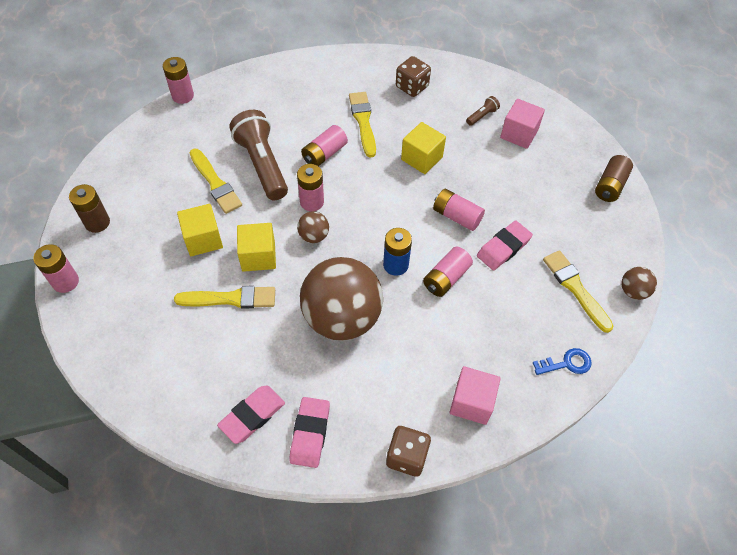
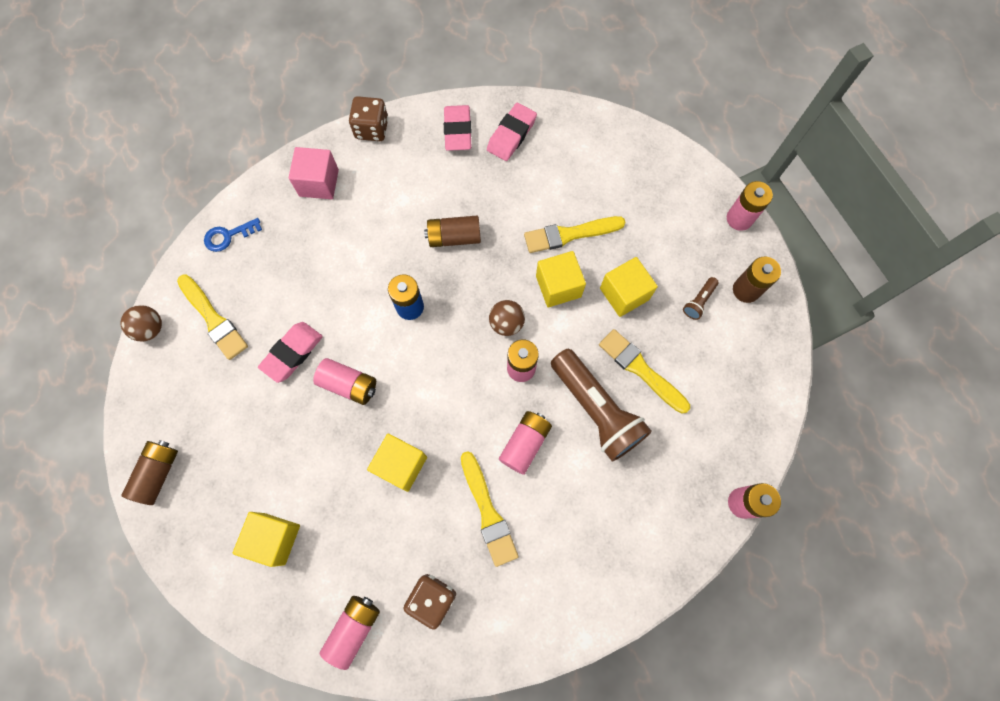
camera: 170 degrees right, 15 degrees up
brown ball [300,257,383,341] -> brown battery [424,216,481,247]
pink battery [423,247,473,297] -> pink battery moved to [320,596,380,670]
brown flashlight [466,96,500,126] -> brown flashlight moved to [683,277,719,320]
pink cube [500,99,545,149] -> yellow cube [232,512,300,567]

